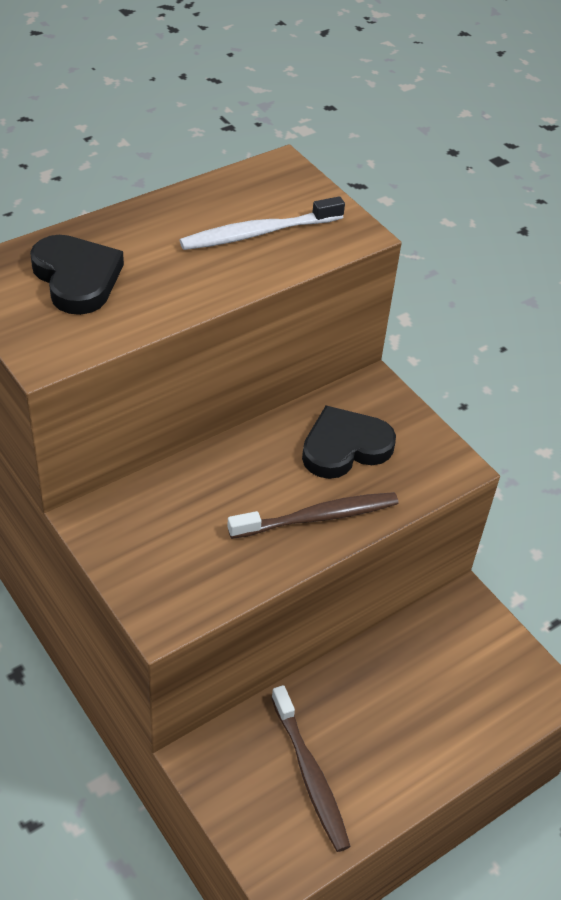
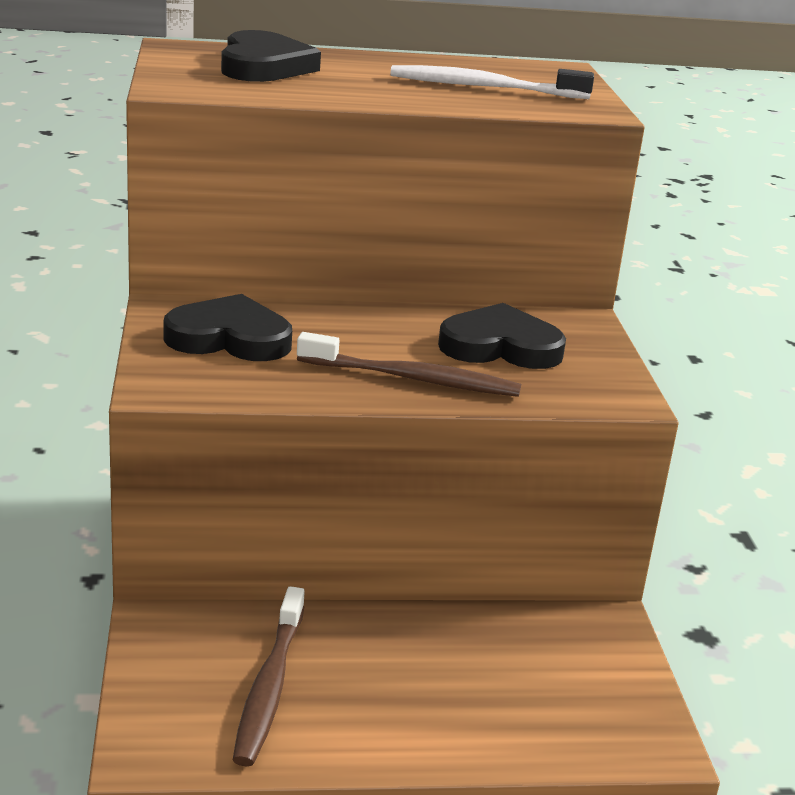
camera: 30 degrees right, 20 degrees down
none -> black heart [164,294,292,361]

